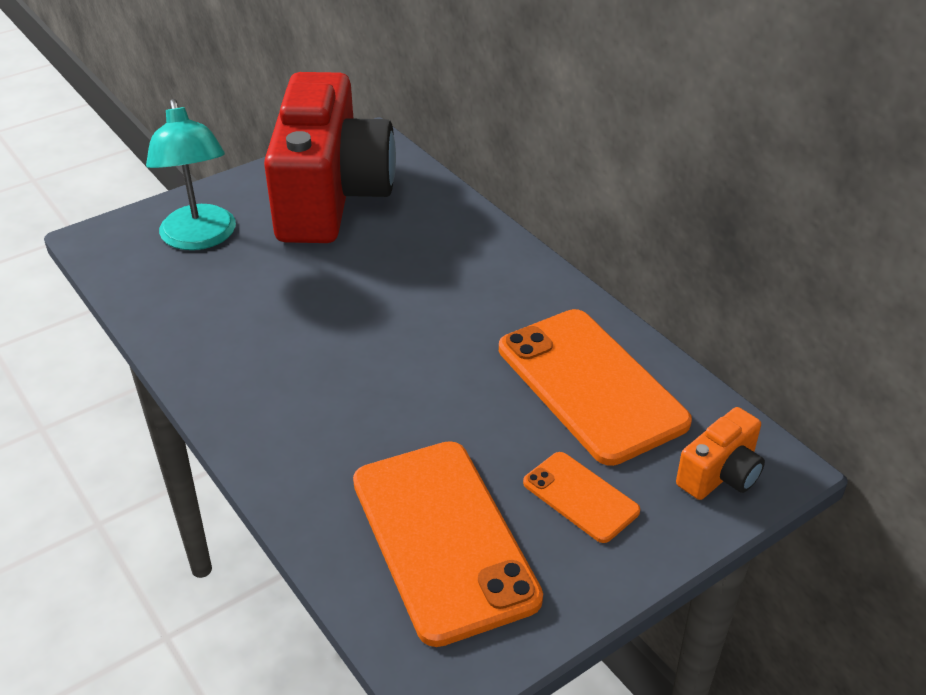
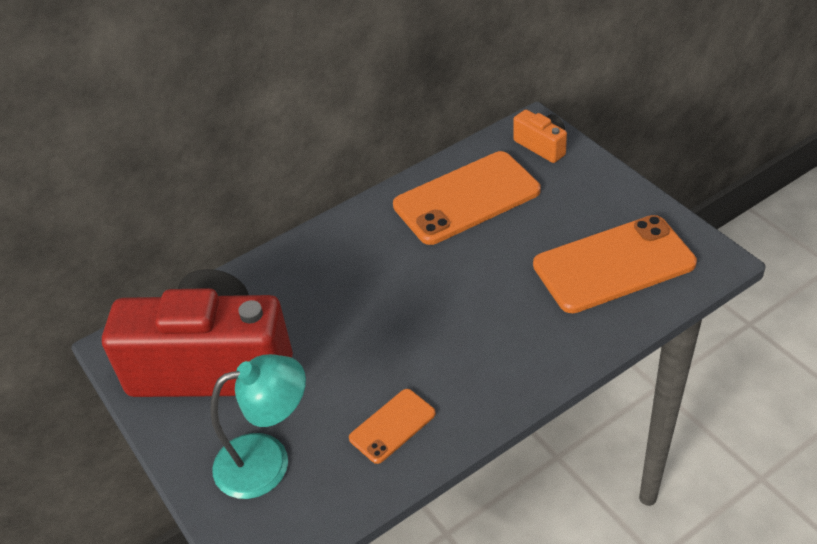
camera: 85 degrees left, 5 degrees up
orange phone [523,452,640,543] -> orange phone moved to [349,389,436,464]

